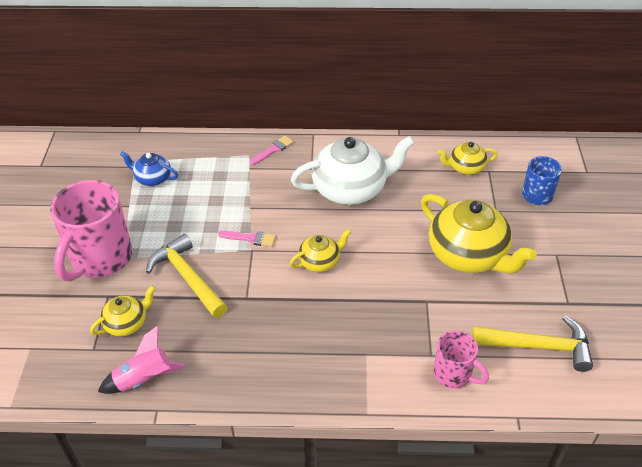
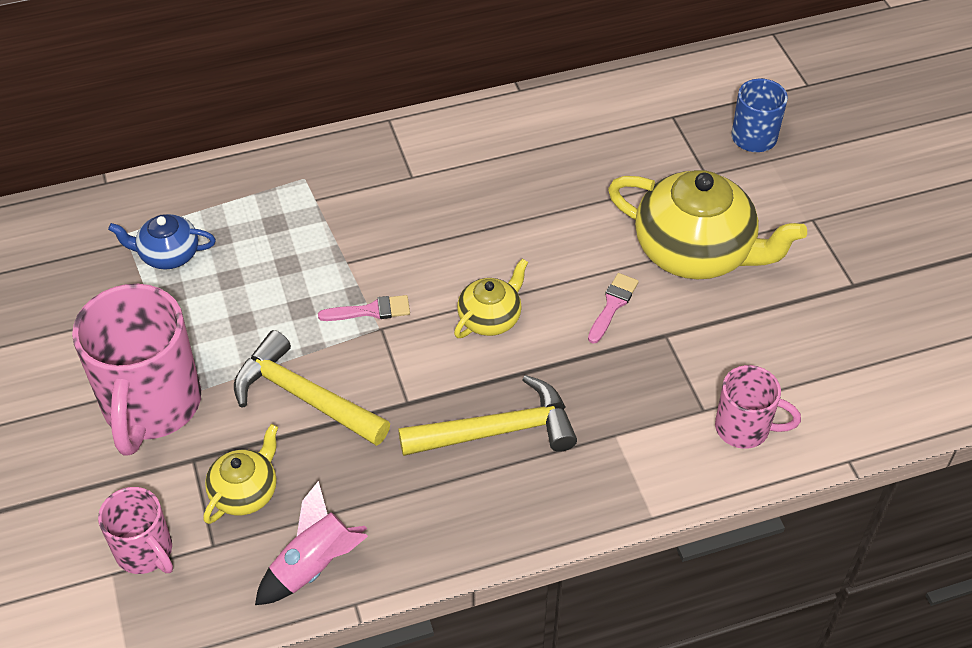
camera: 20 degrees left, 5 degrees up
pink brush [250,136,294,165] -> pink brush moved to [588,273,639,344]
white teapot [291,136,415,205] -> none
yellow teapot [438,142,498,175] -> none
yellow hammer [472,316,593,372] -> yellow hammer moved to [398,375,577,456]
none -> pink mug [98,487,173,574]

